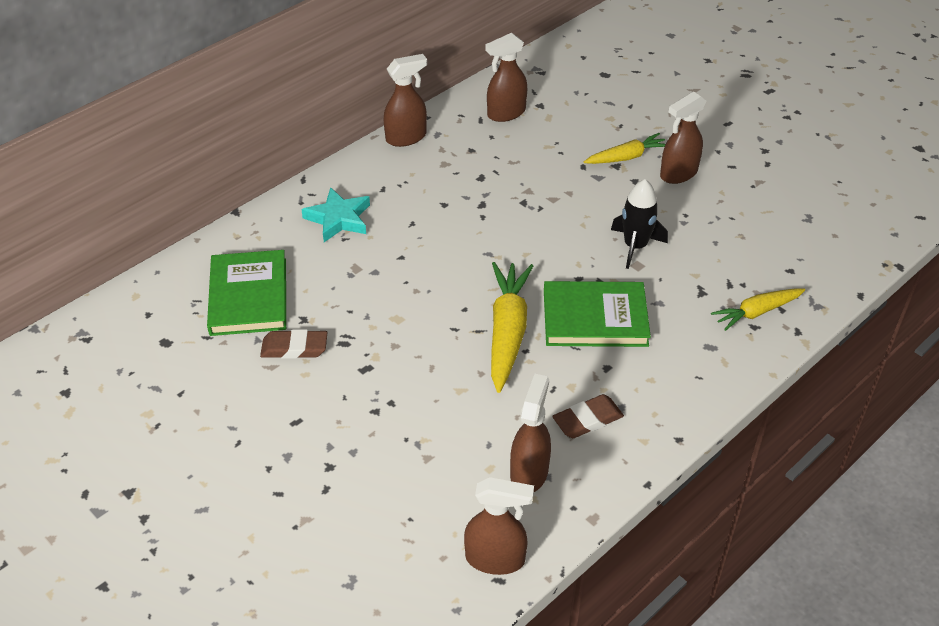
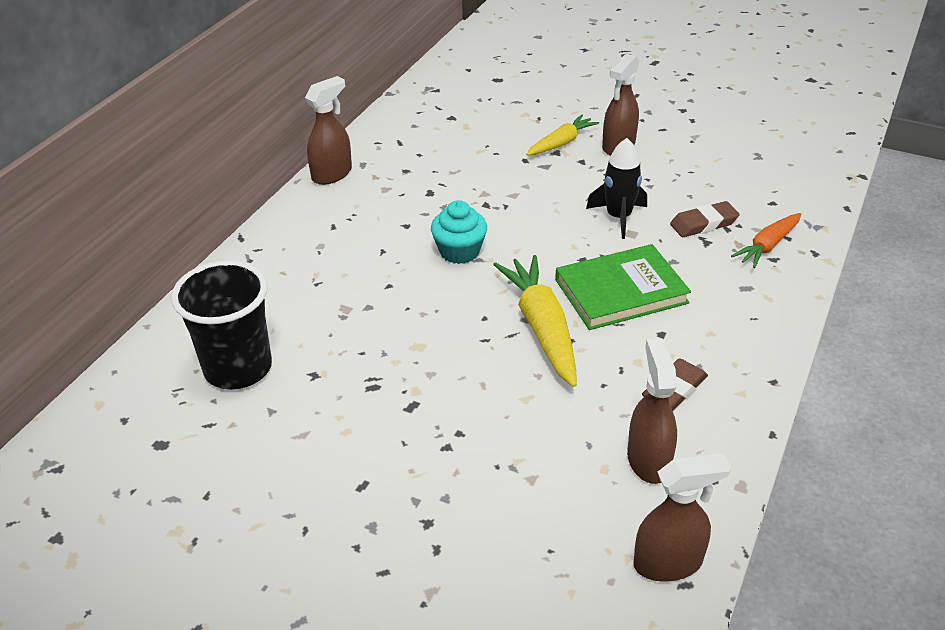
camera: 20 degrees left, 5 degrees down
green book [207,250,286,336] -> black cup [171,260,272,390]
brown eraser [260,329,327,359] -> brown eraser moved to [670,201,740,237]
turquoise star [301,187,370,242] -> none
brown spray bottle [485,33,527,122] -> none
yellow carrot [711,289,805,331] -> orange carrot [731,213,801,268]
none -> turquoise cupcake [431,200,487,264]

